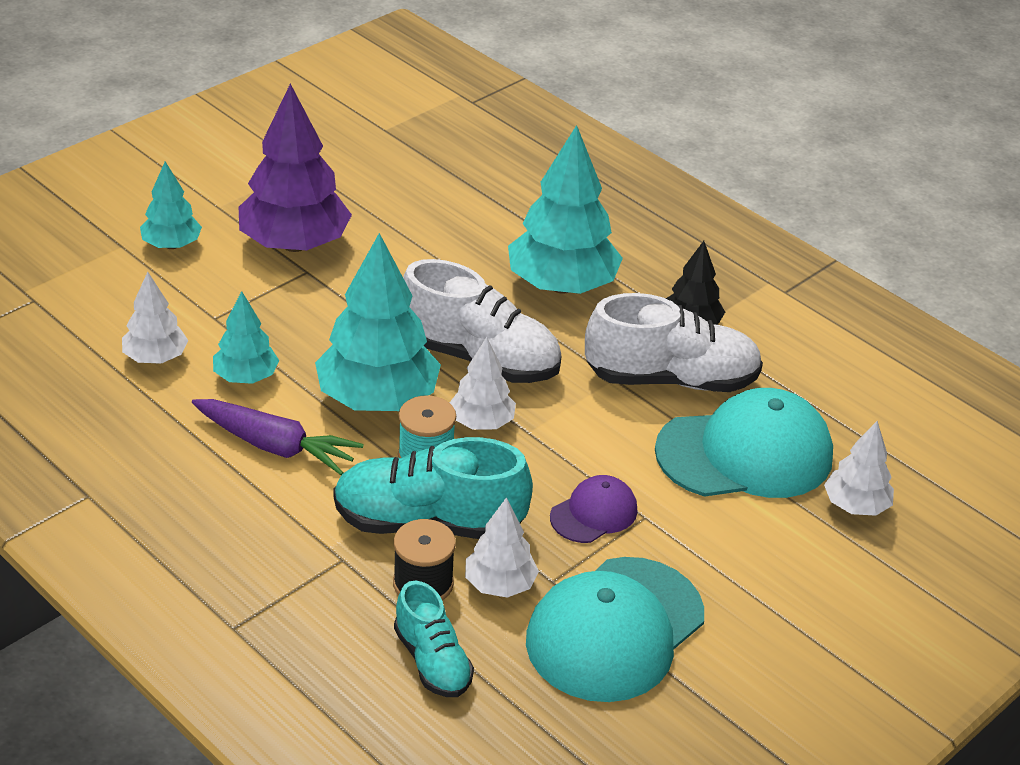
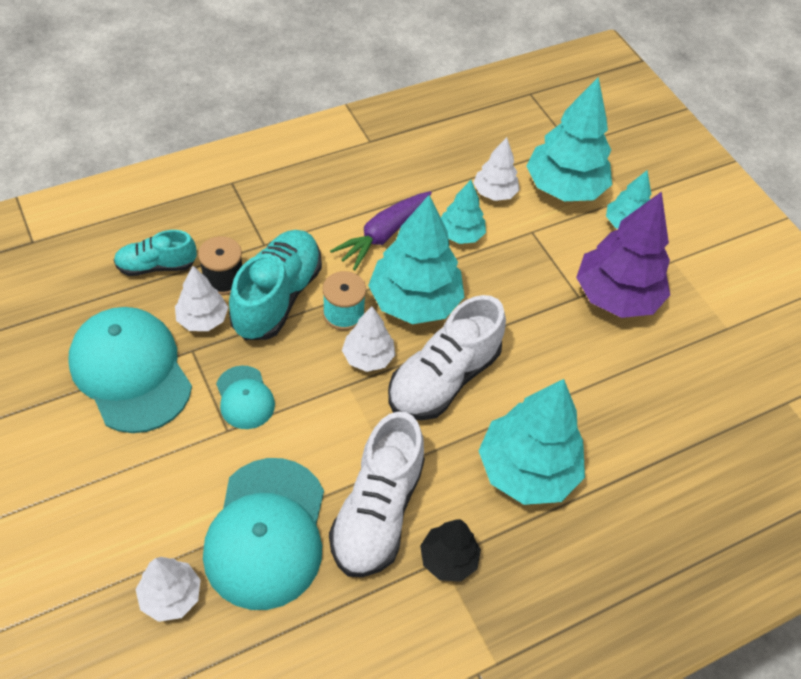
camera: 105 degrees right, 15 degrees up
purple cap [550,475,637,543] -> turquoise cap [216,365,275,429]
none -> turquoise tree [526,77,612,201]

